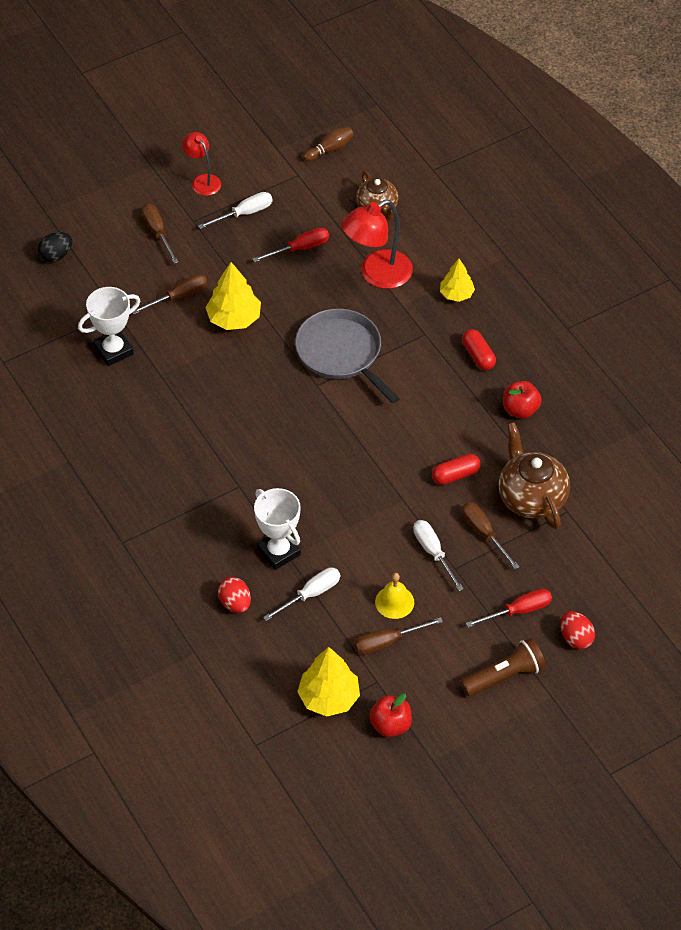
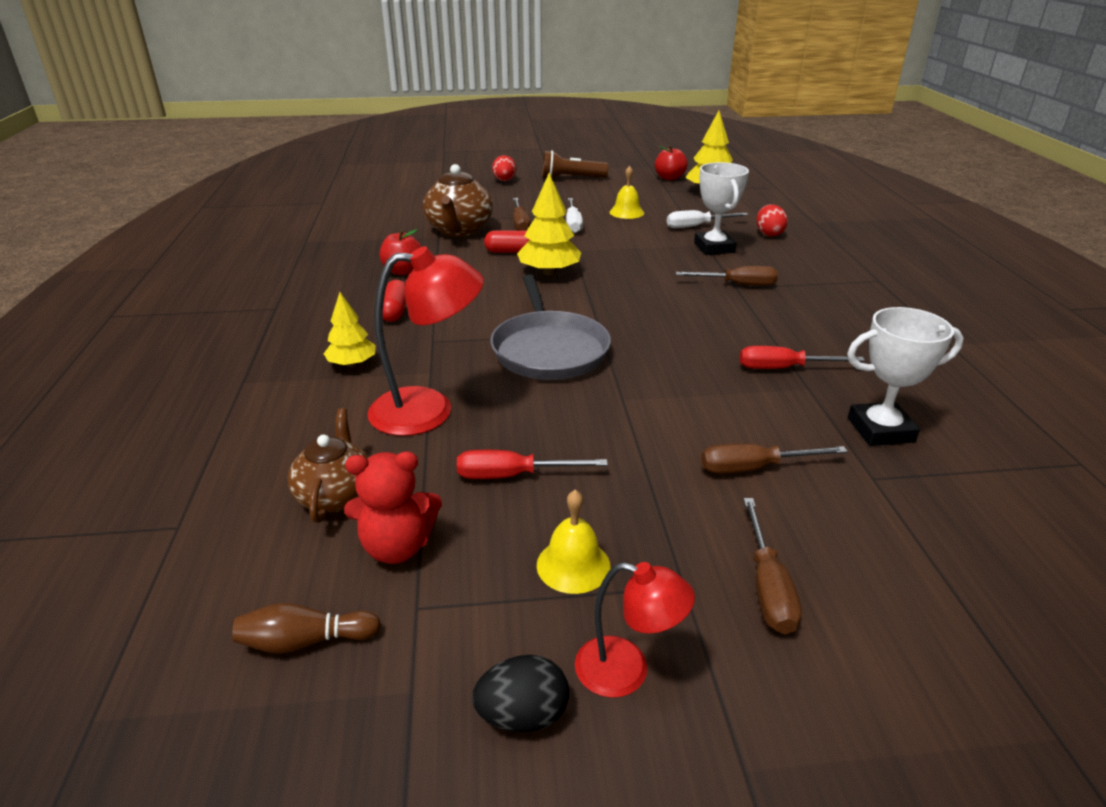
camera: 155 degrees left, 20 degrees down
black egg [38,232,72,262] -> black egg moved to [472,655,569,733]
red lamp [182,132,221,196] -> red lamp turned 60 degrees counterclockwise [575,562,695,698]
white screwdriver [198,192,272,229] -> yellow bell [537,490,610,594]
yellow tree [205,262,261,330] -> yellow tree moved to [517,173,581,276]
brown screwdriver [355,617,443,655] -> brown screwdriver moved to [676,266,778,286]
red screwdriver [466,589,552,628] -> red screwdriver moved to [740,346,865,369]
none -> red teddy bear [344,451,442,564]

